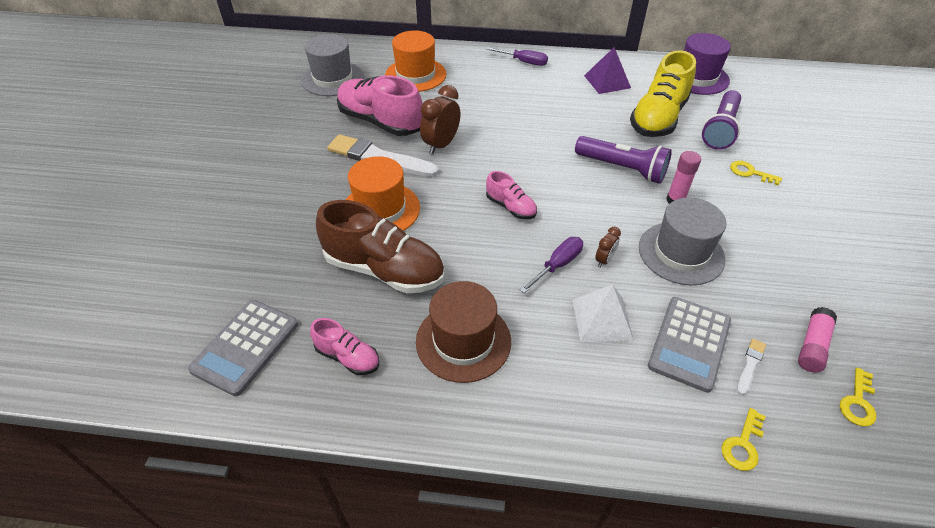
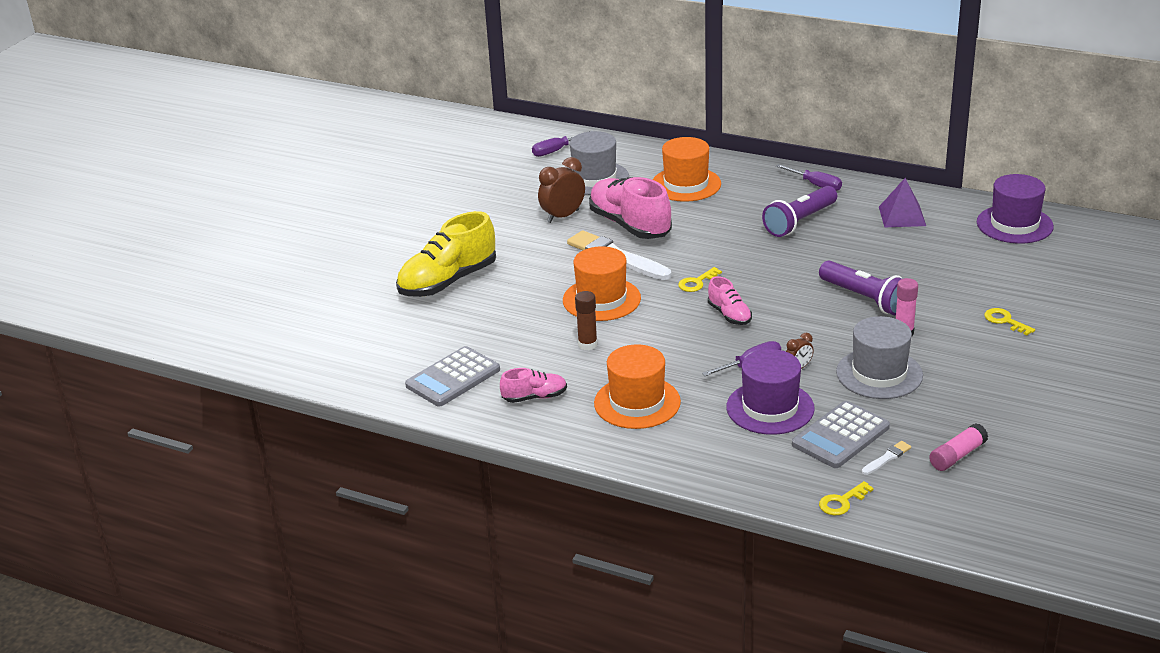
camera: 20 degrees right, 15 degrees down
pink shoe [310,318,379,375] -> pink shoe turned 60 degrees counterclockwise [500,368,567,403]
brown shoe [316,200,445,293] -> brown glue stick [575,291,597,350]
brown hat [416,281,511,383] -> orange hat [594,344,681,429]
brown clock [420,85,460,155] -> brown clock moved to [538,157,585,223]
white pyramid [573,284,634,342] -> purple hat [726,349,815,435]
yellow shoe [630,50,696,137] -> yellow shoe moved to [396,211,496,297]
purple flashlight [702,90,741,150] -> purple flashlight moved to [762,186,837,237]
yellow key [840,368,876,426] -> yellow key moved to [678,267,722,292]
none -> purple screwdriver [532,131,591,157]

